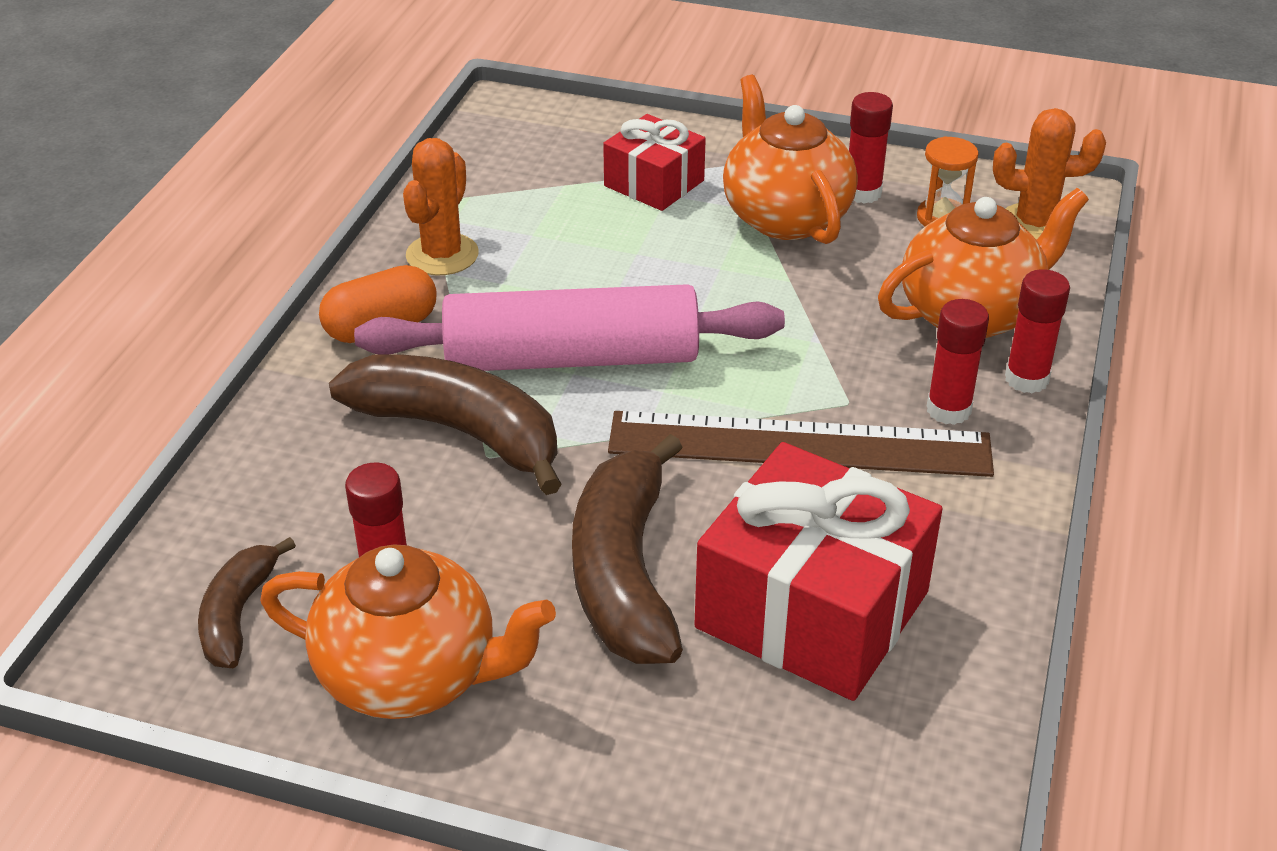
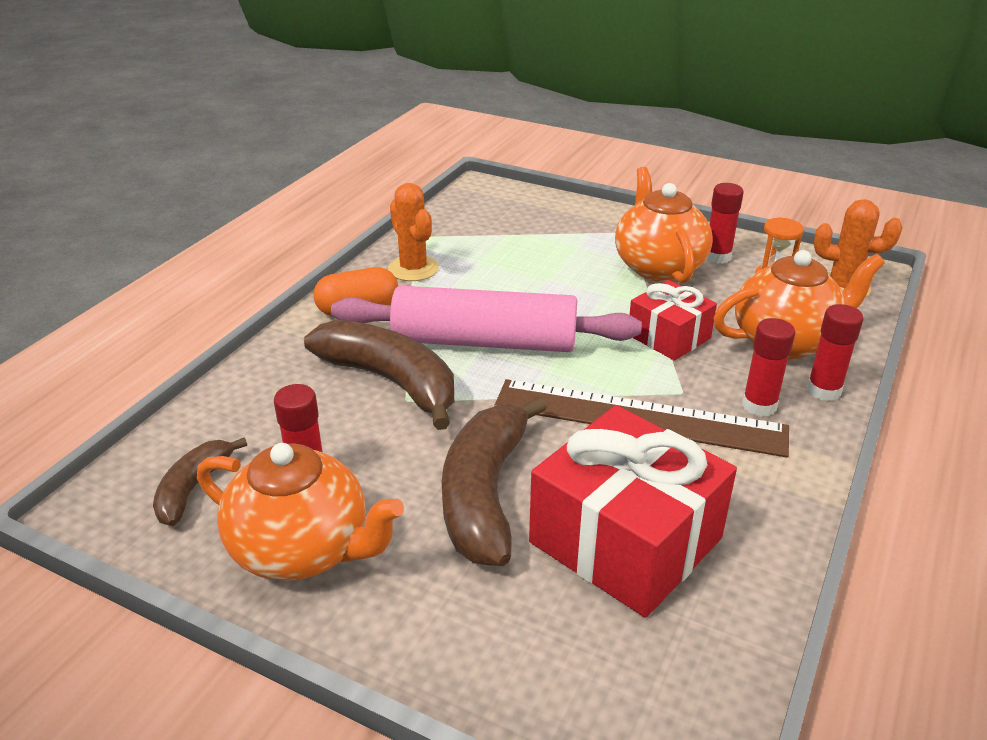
camera: 10 degrees right, 5 degrees down
orange cactus [403,138,479,275] -> orange cactus turned 60 degrees counterclockwise [388,183,439,281]
red gift [603,114,706,211] -> red gift moved to [629,280,717,361]

